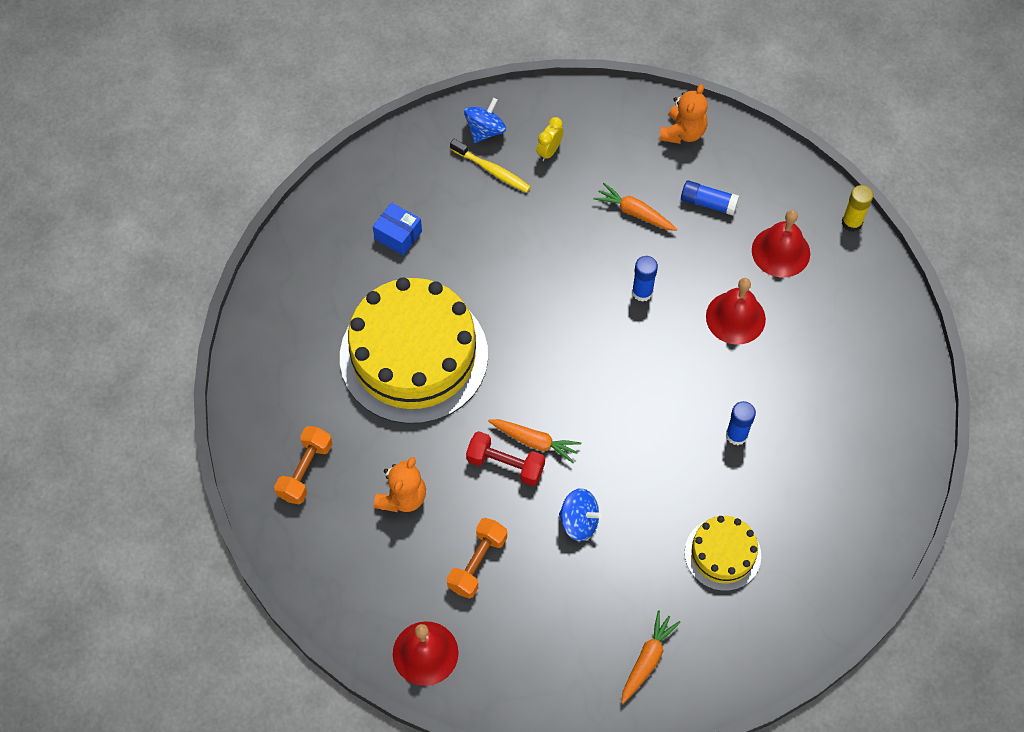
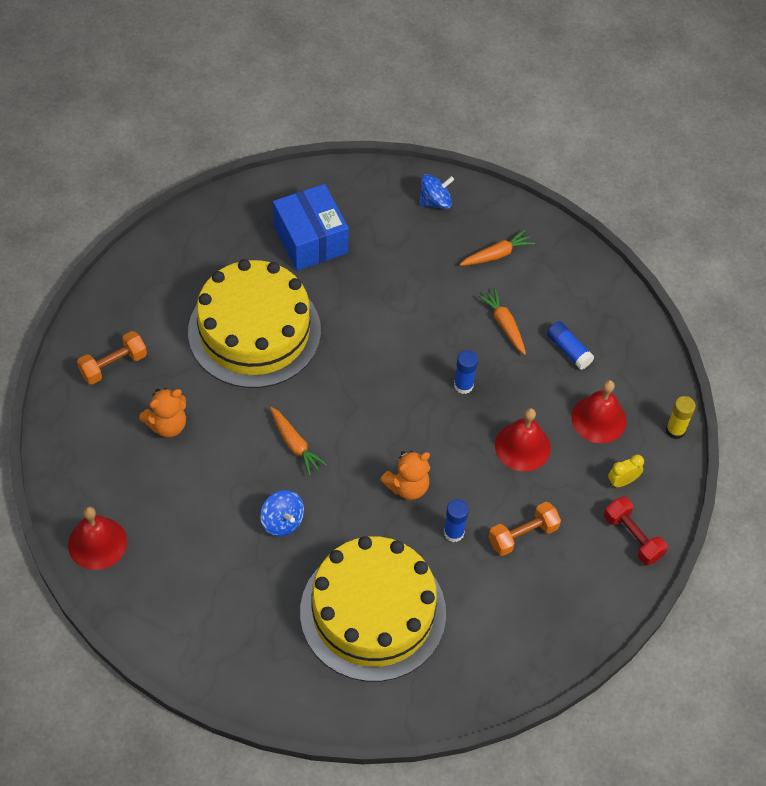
camera: 30 degrees right, 5 degrees down
blue box [373,202,422,256] -> blue box [273,184,349,271], size x1.88
orange dumbbell [447,518,507,599] -> orange dumbbell moved to [489,502,561,556]
yellow toothbrush [450,139,531,193] -> none
red dumbbell [466,431,545,486] -> red dumbbell moved to [604,496,668,565]
yellow clock [537,117,563,161] -> yellow clock moved to [608,454,644,487]
orange carrot [621,610,681,704] -> orange carrot moved to [460,229,535,266]
orange teddy bear [659,84,708,144] -> orange teddy bear moved to [380,451,430,500]
yellow cake [685,516,761,591] -> yellow cake [300,536,446,682], size x2.06

